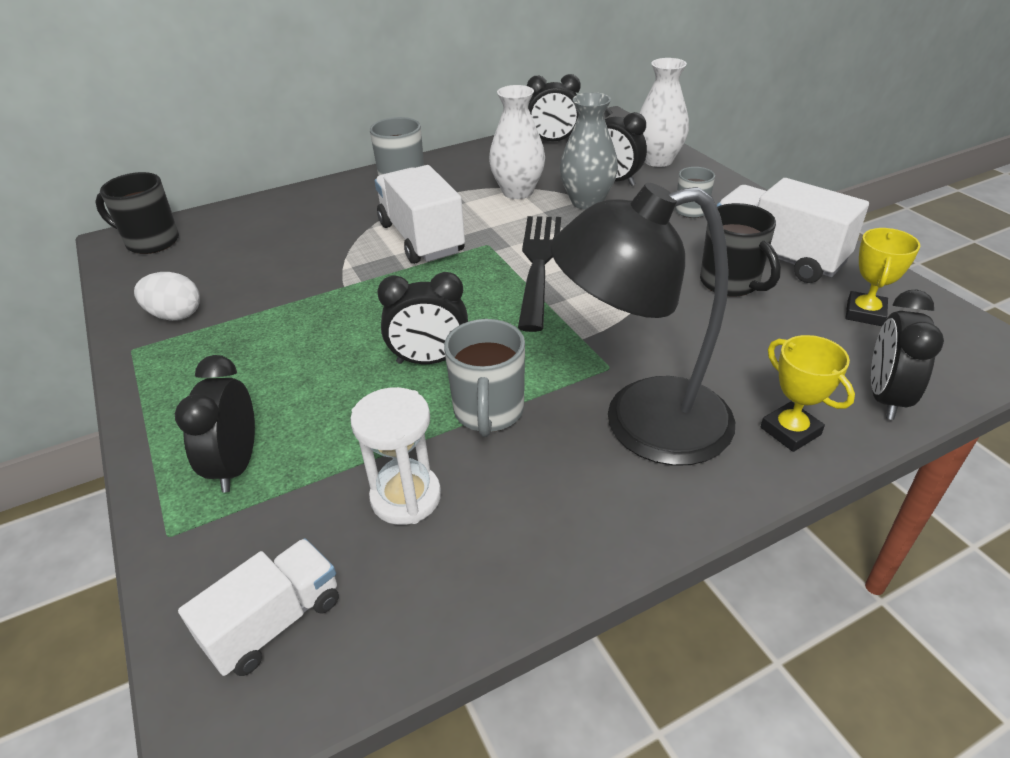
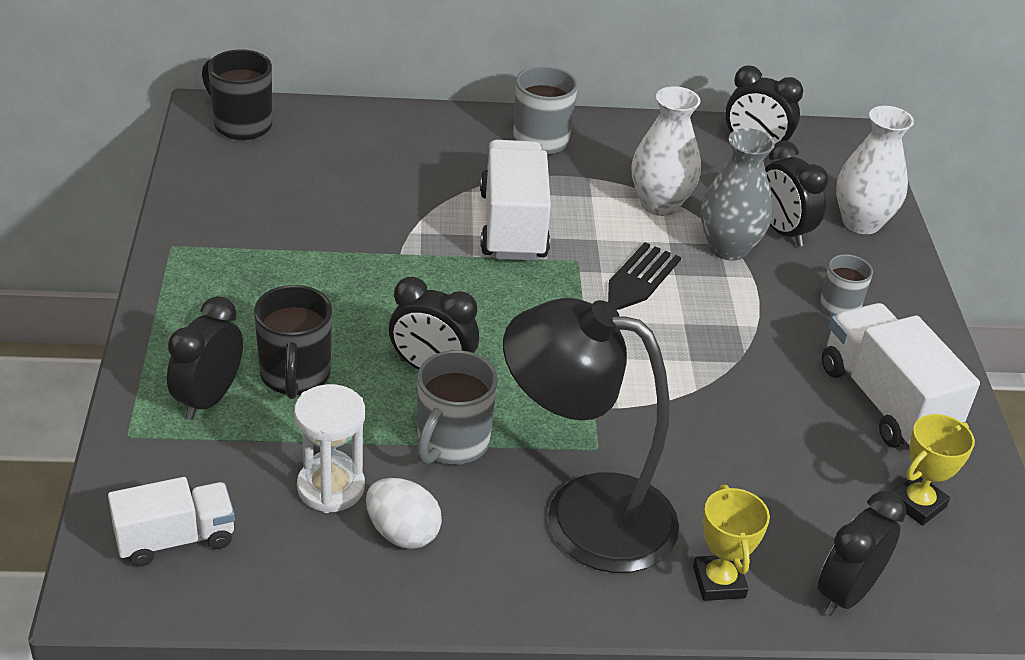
camera: 20 degrees right, 0 degrees up
white egg [134,272,200,321] -> white egg moved to [366,478,442,549]
black mug [700,203,781,297] -> black mug moved to [254,285,332,399]

